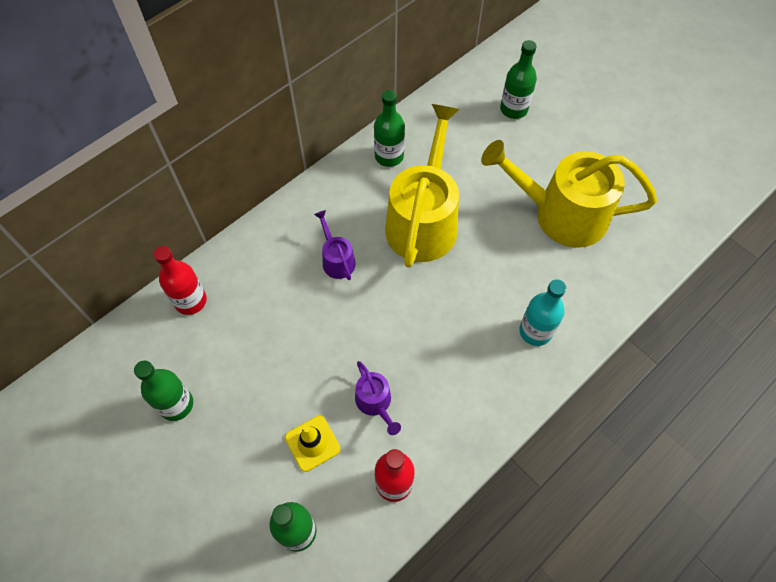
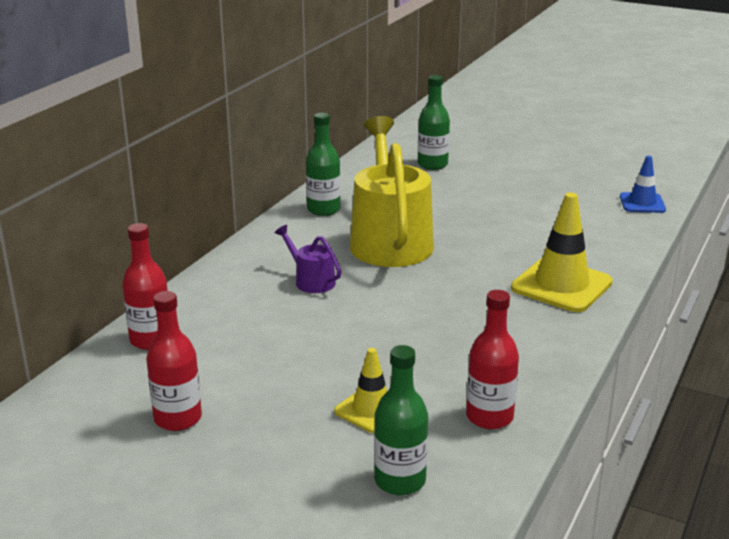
camera: 20 degrees left, 35 degrees down
green bottle [134,361,193,421] -> red bottle [146,291,202,431]
purple watering can [355,361,401,435] -> none
yellow watering can [481,140,657,248] -> none
turquoise bottle [519,279,566,346] -> yellow traffic cone [511,193,613,312]
none -> blue traffic cone [620,156,666,213]

